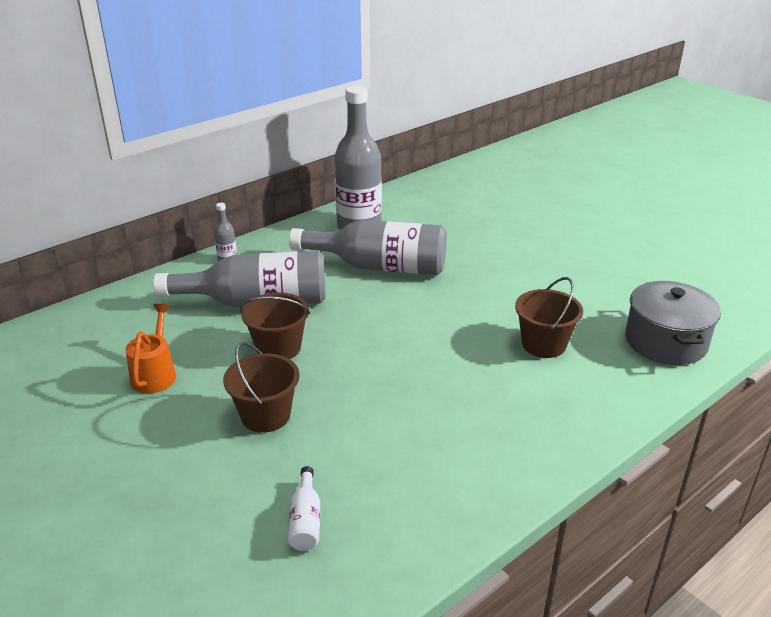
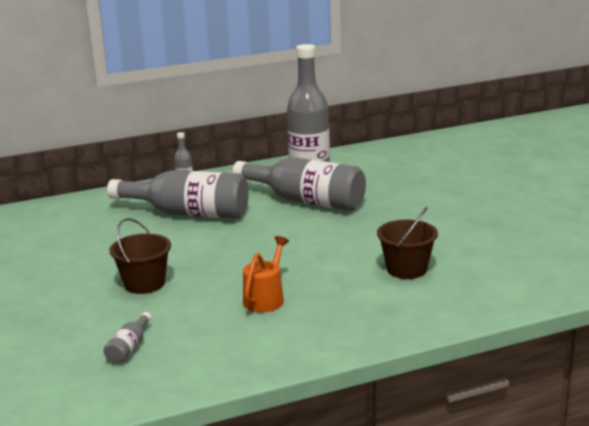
camera: 20 degrees right, 10 degrees down
orange watering can [126,303,176,394] -> orange watering can moved to [243,236,289,312]
brown bucket [240,292,310,359] -> none
white bottle [288,466,320,551] -> grey bottle [104,312,152,364]
grey pot [625,281,721,365] -> none

